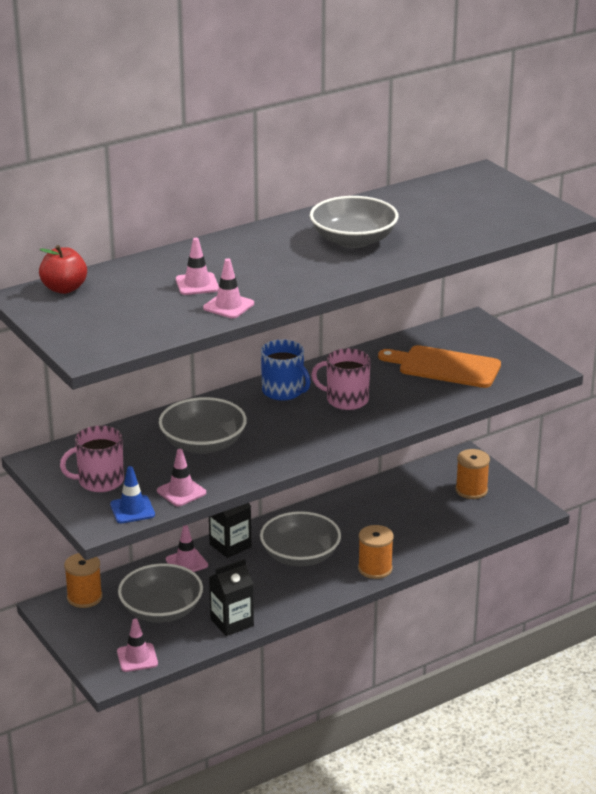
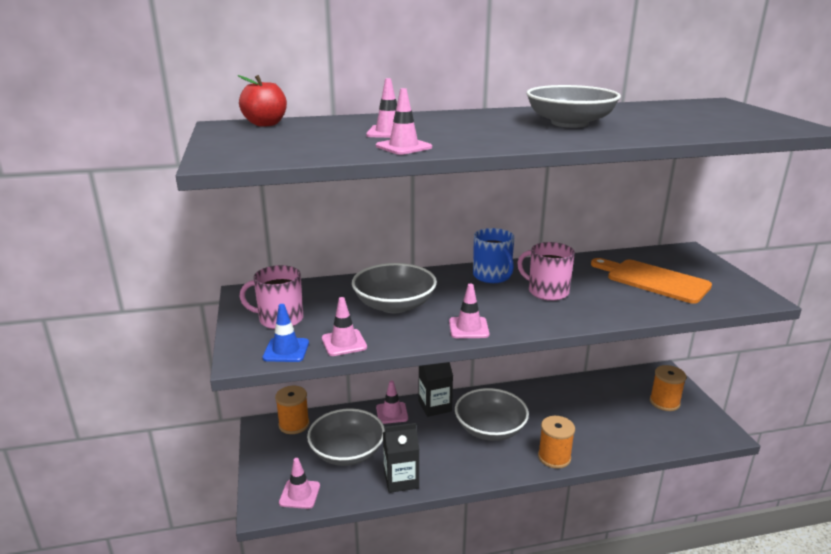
camera: 20 degrees right, 5 degrees down
none -> pink traffic cone [449,283,489,338]

